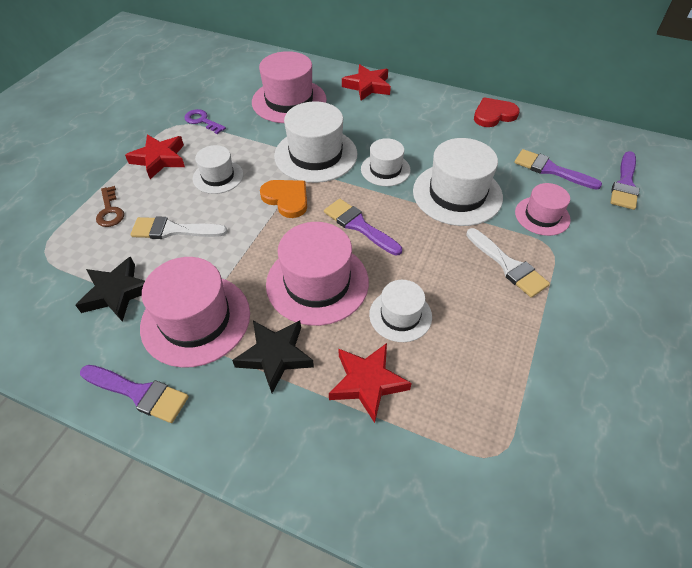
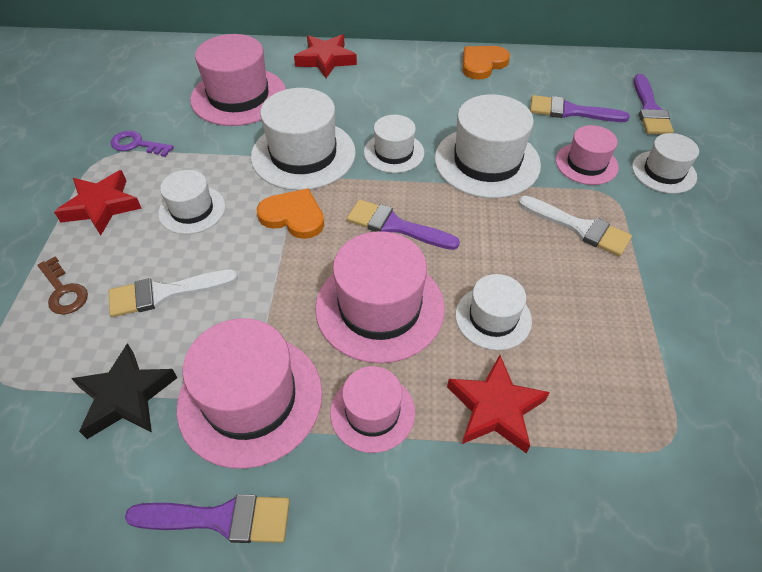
camera: 20 degrees left, 0 degrees up
black star [232,321,314,393] -> pink hat [330,366,415,453]
red heart [474,97,520,127] -> orange heart [462,46,510,80]
none -> white hat [632,133,699,194]

